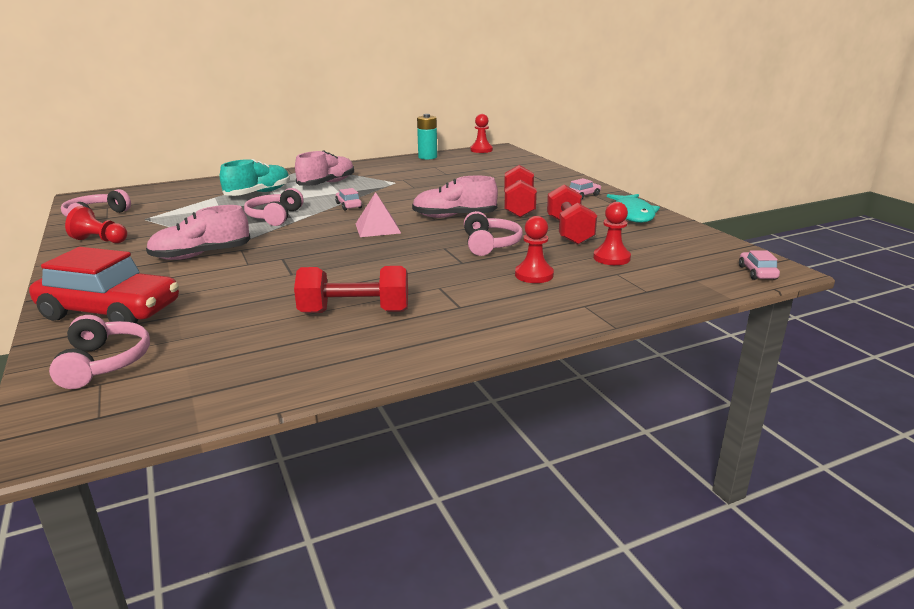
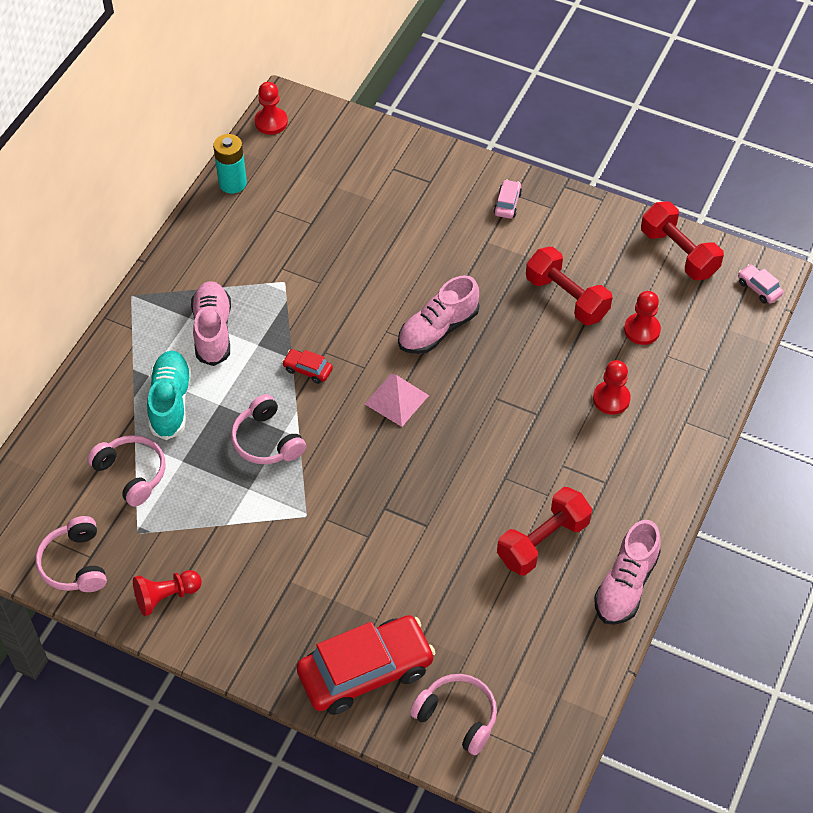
camera: 40 degrees left, 30 degrees up
pink shoe [146,205,251,260] -> pink shoe moved to [594,520,661,625]
pink car [335,188,362,210] -> red car [282,349,333,384]
pink headphones [464,211,523,256] -> pink headphones moved to [87,435,165,507]
red dumbbell [504,165,537,218] -> red dumbbell moved to [641,201,724,280]
turquoise fish [607,194,660,223] -> none

